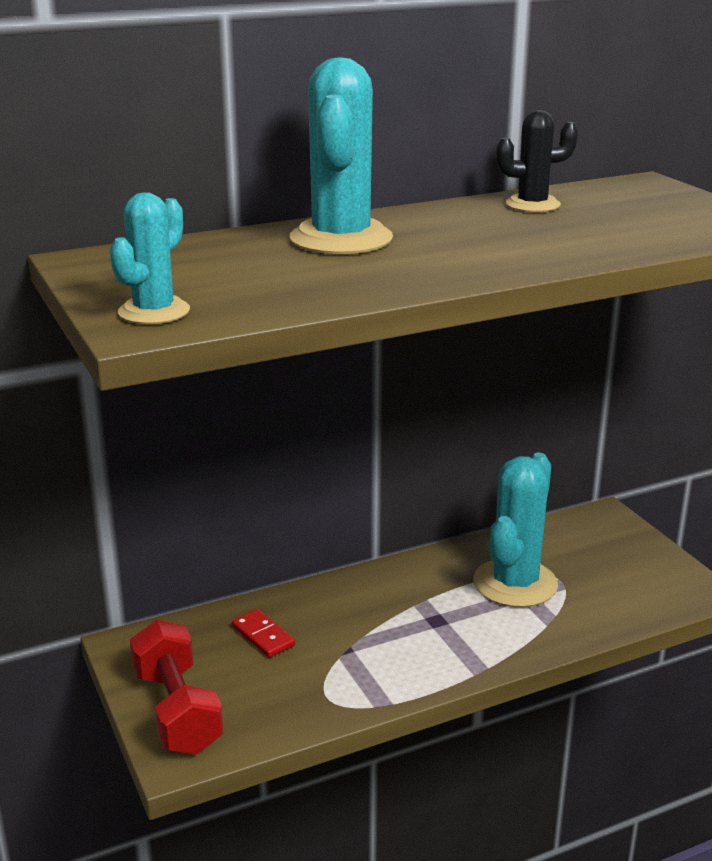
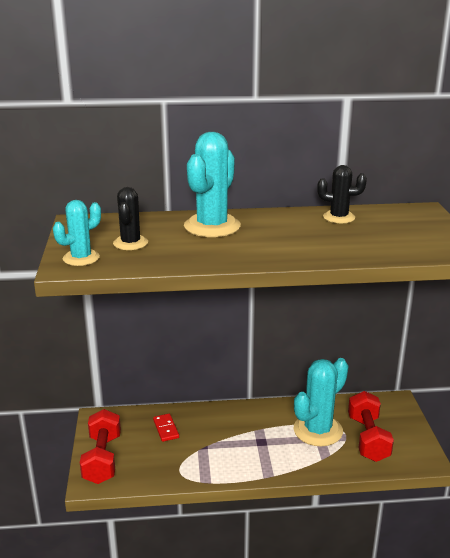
camera: 20 degrees right, 0 degrees up
none -> black cactus [113,187,148,250]
none -> red dumbbell [348,391,394,462]

